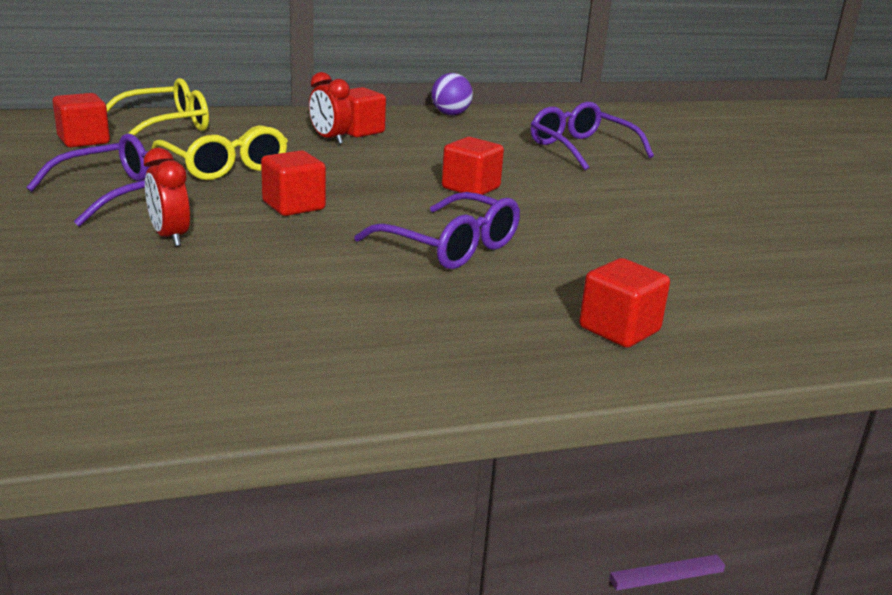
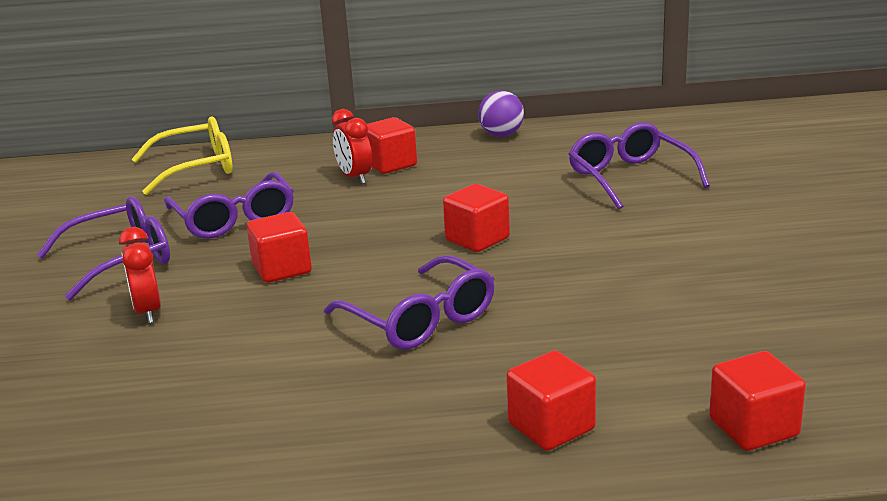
camera: 15 degrees right, 0 degrees up
red cube [53,93,110,147] -> red cube moved to [709,351,806,451]
yellow glasses [152,125,288,180] -> purple glasses [164,171,294,239]

